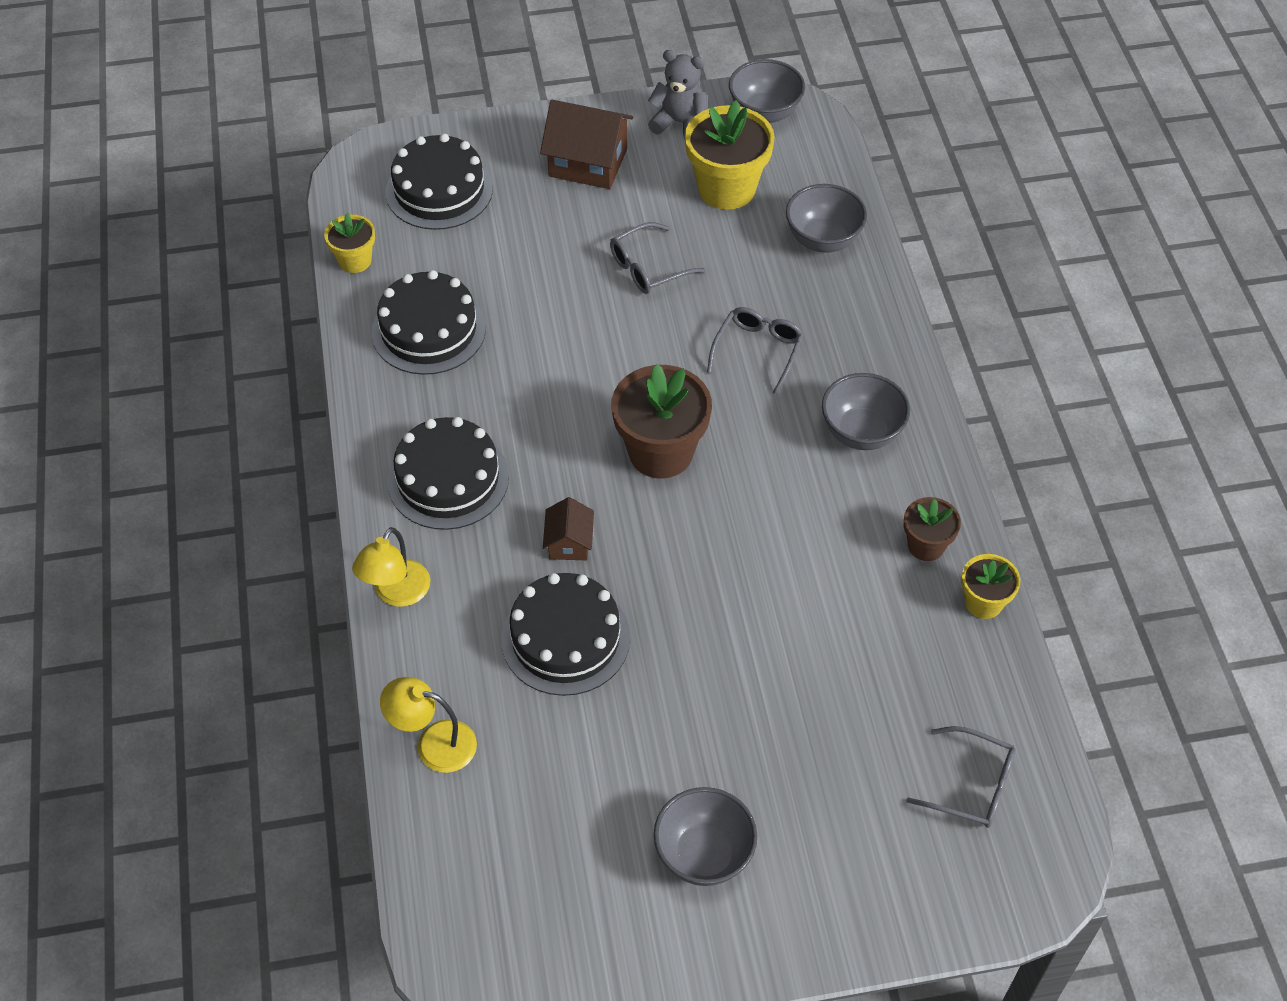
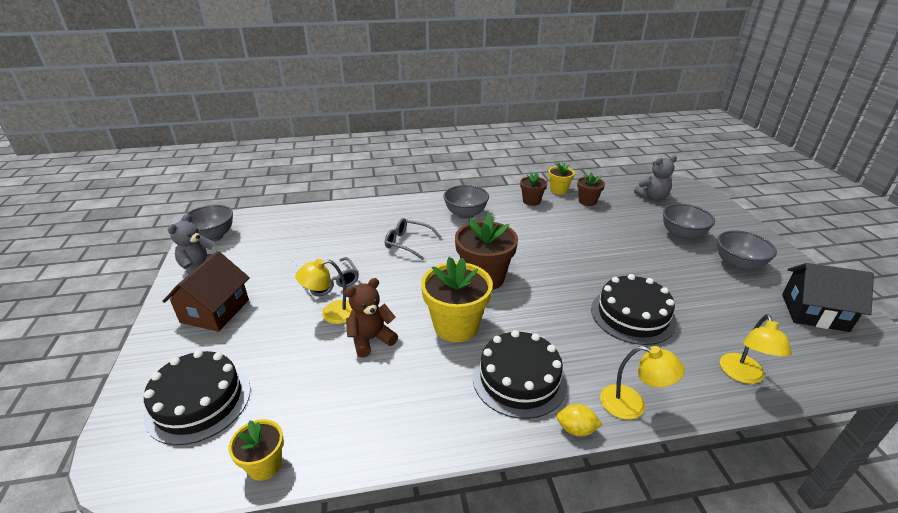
camera: 90 degrees left, 20 degrees down
black cake [372,270,486,375] -> none
brown house [543,497,594,560] -> none
yellow flower pot [685,100,775,210] -> yellow flower pot moved to [421,257,493,342]
grey bowl [786,184,867,253] -> grey bowl moved to [663,204,715,241]
grey glasses [906,726,1016,828] -> grey teddy bear [634,155,677,201]
none -> yellow lamp [295,259,352,324]
none -> brown teddy bear [345,278,398,358]
none -> yellow lemon [557,404,602,437]
none -> brown flower pot [577,172,605,206]
none -> black house [782,263,874,332]

